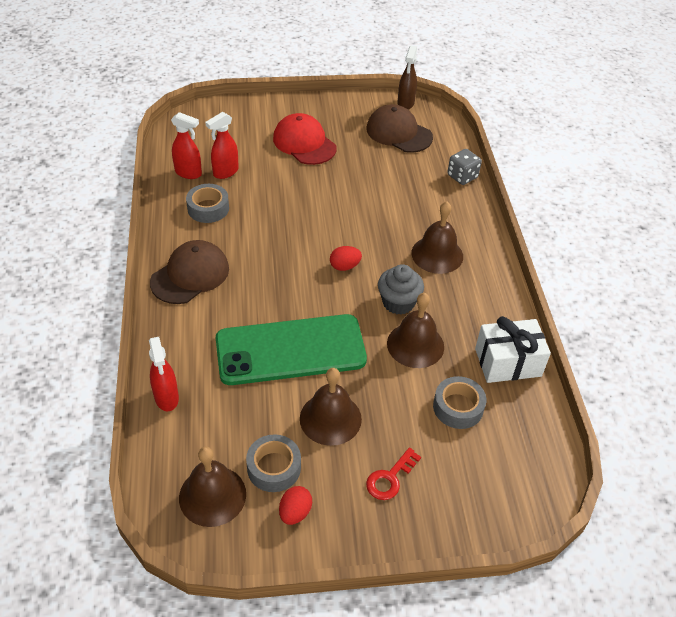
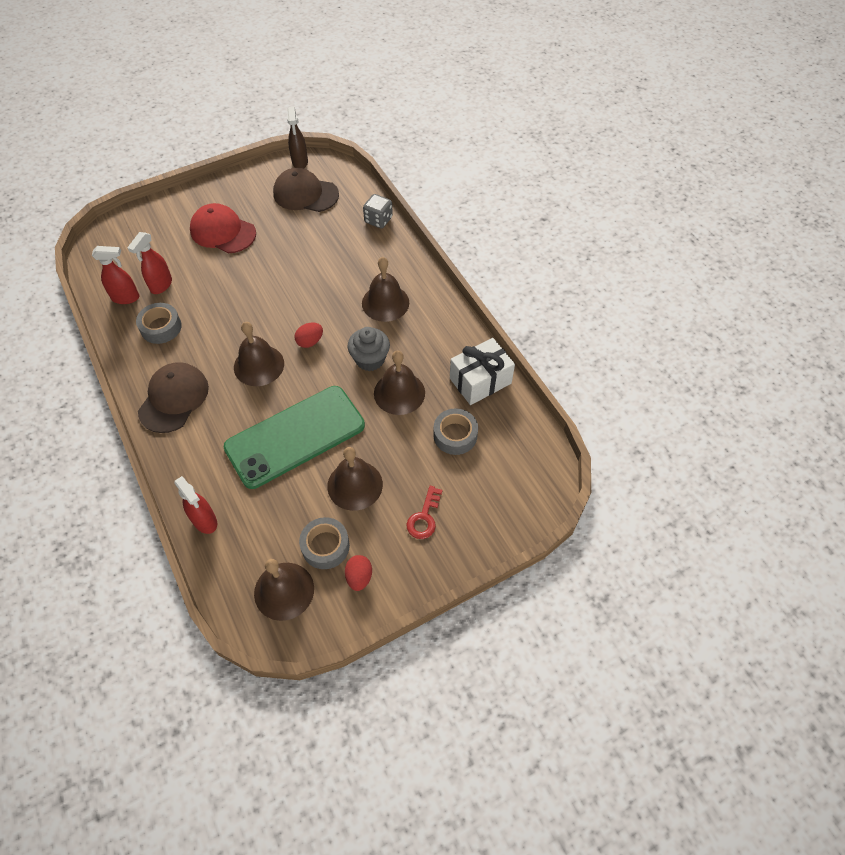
camera: 20 degrees left, 10 degrees up
none -> brown bell [234,322,284,386]

